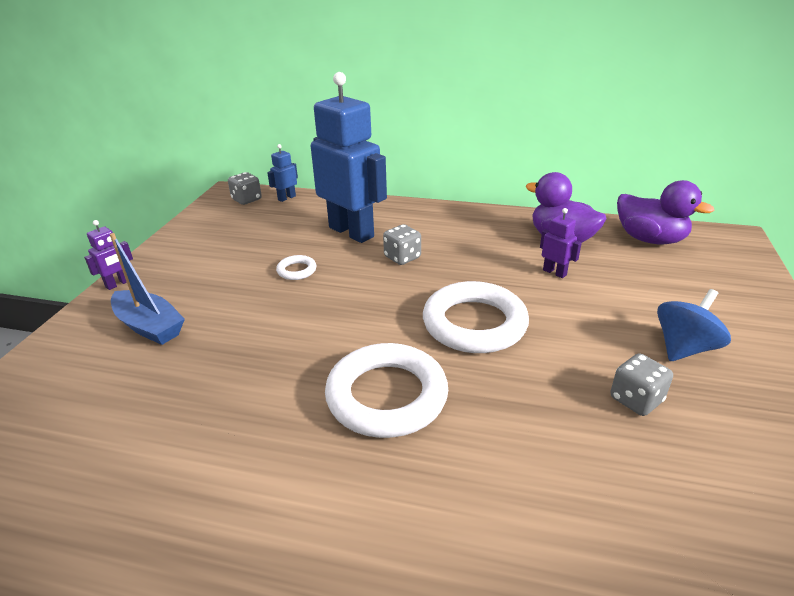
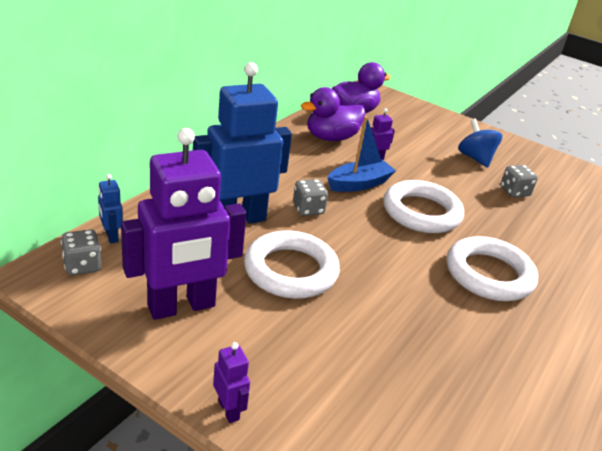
camera: 75 degrees left, 0 degrees up
blue boat [110,233,185,345] -> blue boat moved to [327,116,396,192]
white ring [276,255,316,280] -> white ring [244,231,340,299], size x2.26
none -> purple robot [121,128,247,320]

